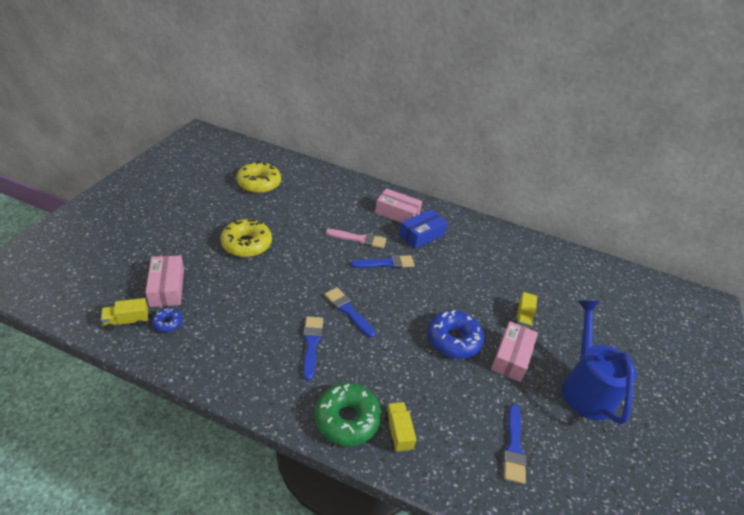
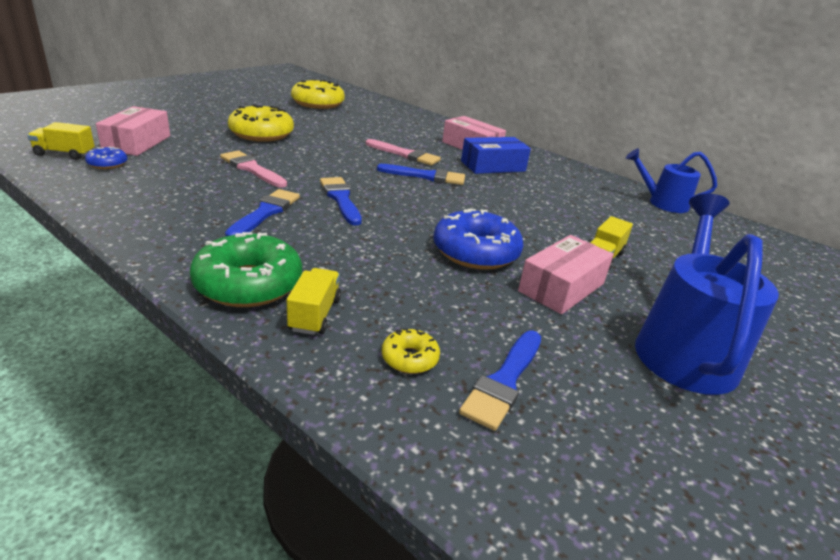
camera: 20 degrees right, 10 degrees down
none -> pink brush [220,151,287,188]
none -> yellow donut [382,328,440,374]
none -> blue watering can [626,148,717,213]

